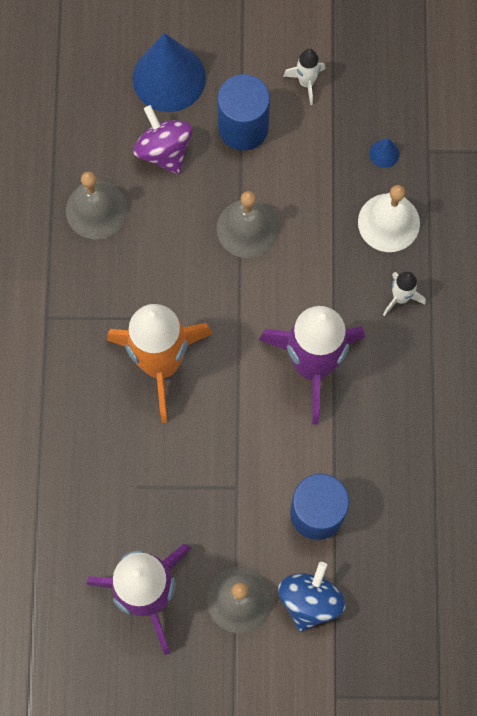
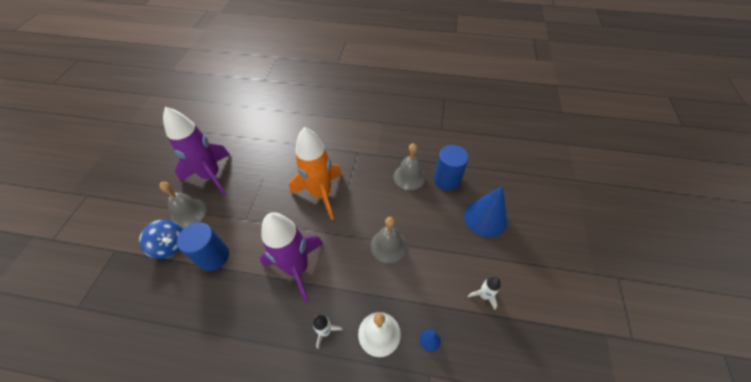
camera: 100 degrees right, 20 degrees down
purple spinning top [133,105,192,174] -> none
blue cylinder [217,74,270,151] -> blue cylinder moved to [434,145,469,191]

